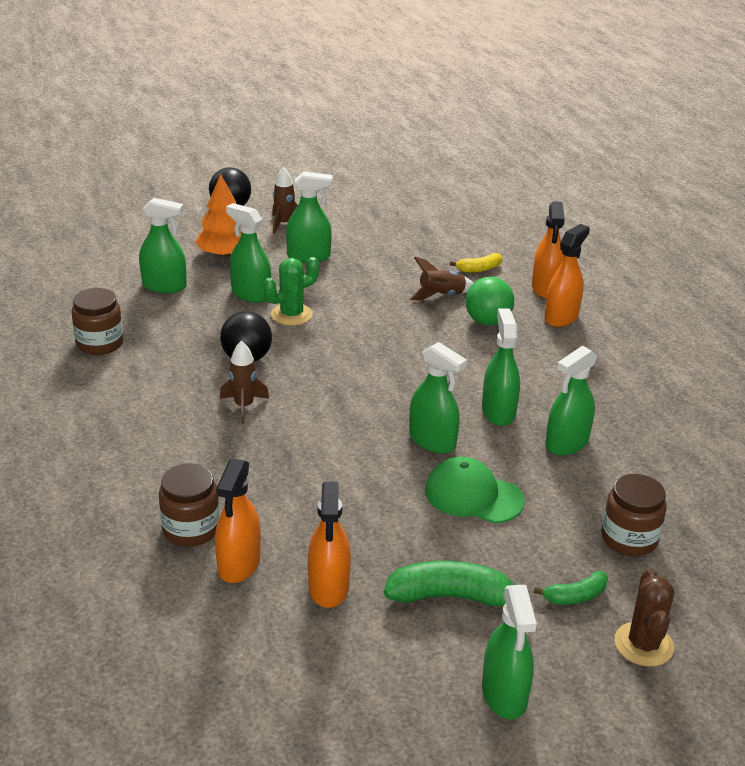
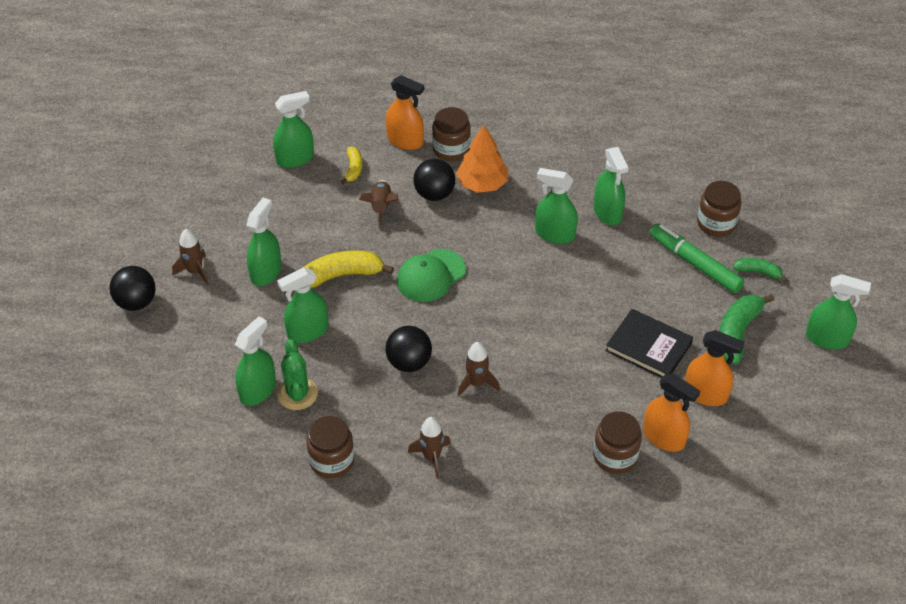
camera: 65 degrees left, 15 degrees up
orange tree [195,174,242,258] -> orange tree moved to [456,125,508,193]
green cactus [263,257,319,326] -> green cactus moved to [277,339,318,410]
green spray bottle [409,342,467,454] -> green spray bottle moved to [273,91,314,168]
green cap [425,457,525,523] -> green cap moved to [397,249,466,302]
green ball [466,277,514,326] -> black ball [414,159,455,201]
green banana [534,571,608,605] -> green banana turned 75 degrees counterclockwise [733,258,787,282]
orange spray bottle [544,224,590,327] -> brown jar [432,107,471,161]
brown cactus [615,569,674,667] -> none
none -> yellow banana [303,250,394,288]
none -> brown rocket [408,417,451,479]
none -> black book [605,309,693,378]
none -> green marker [650,223,745,293]

